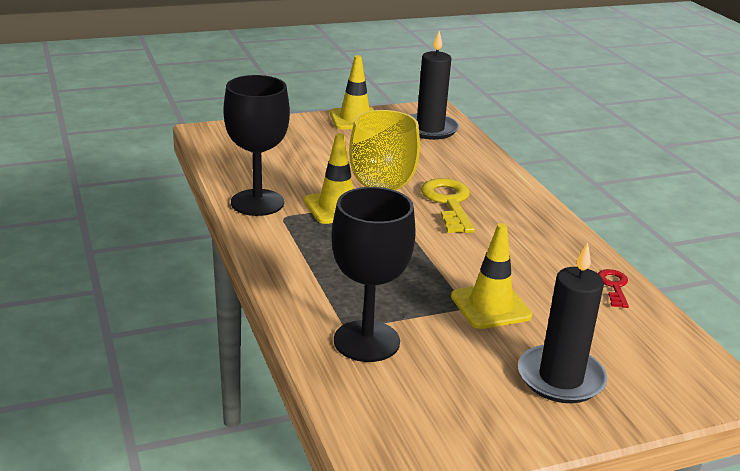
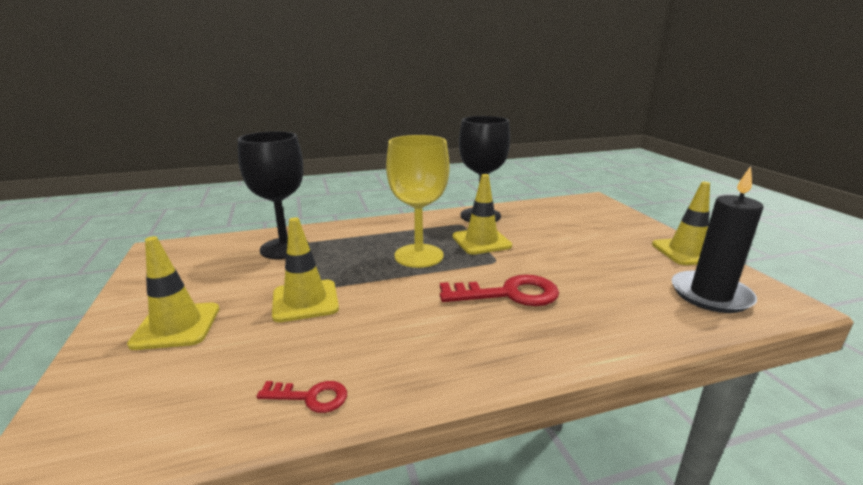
camera: 95 degrees right, 5 degrees down
yellow key [421,178,475,233] -> red key [440,275,559,306]
black candle [518,242,607,403] -> yellow traffic cone [127,236,219,350]

